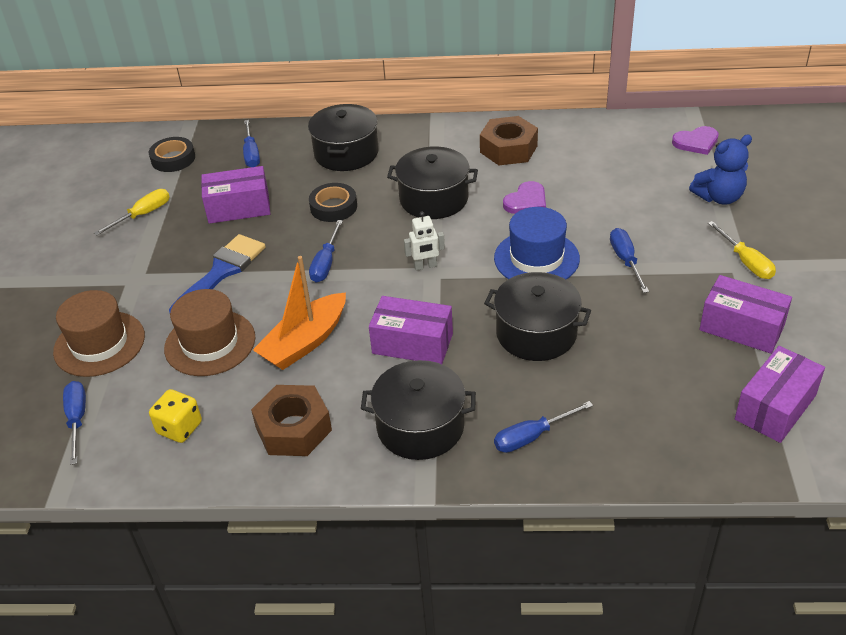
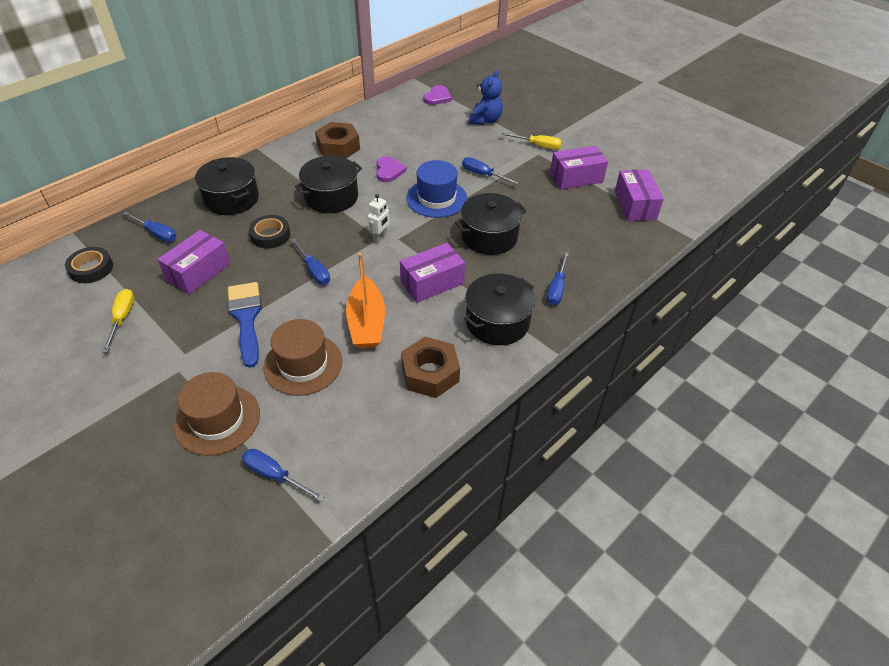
camera: 50 degrees left, 5 degrees up
yellow dice [149,389,202,443] -> none

